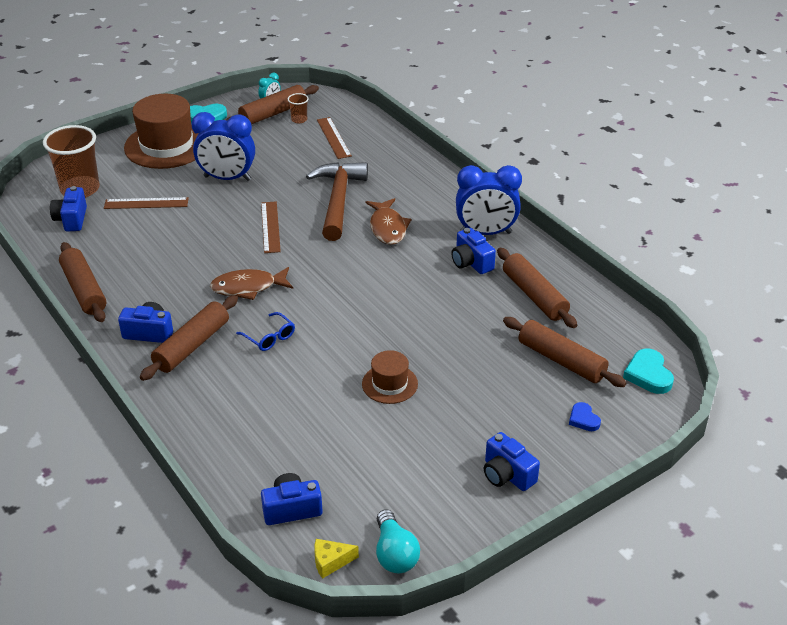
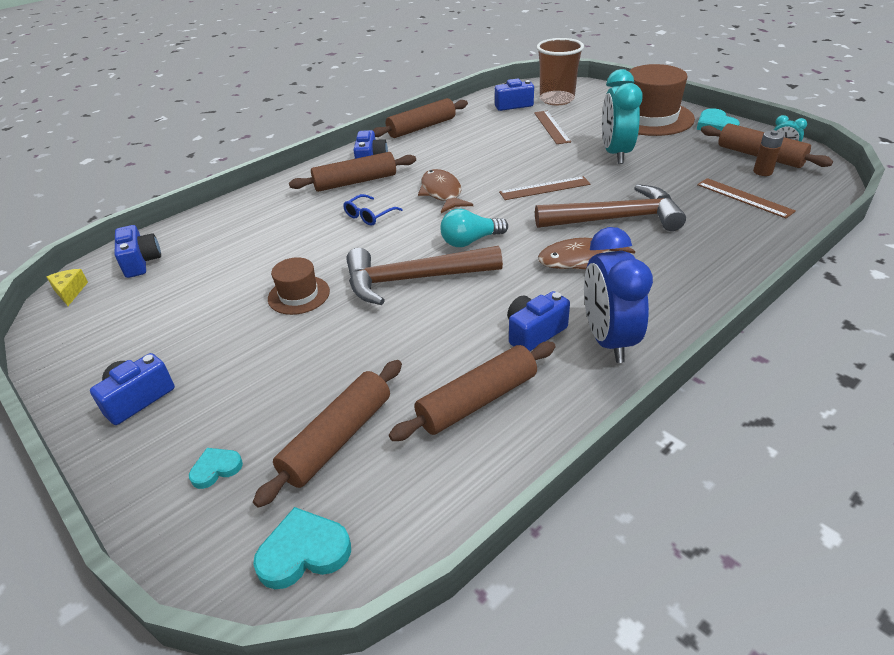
camera: 85 degrees right, 0 degrees up
brown rolling pin [140,295,238,381] -> brown rolling pin turned 45 degrees counterclockwise [289,152,416,192]
blue clock [191,112,255,181] -> turquoise clock [602,69,643,164]
brown cup [288,93,309,123] -> brown battery [753,130,784,176]
brown ruler [317,117,352,159] -> brown ruler turned 75 degrees clockwise [697,178,796,218]
turquoise light bulb [376,509,420,573] -> turquoise light bulb moved to [440,209,508,247]
blue heart [569,402,601,431] -> turquoise heart [189,448,243,489]
none -> brown hammer [346,246,503,305]

